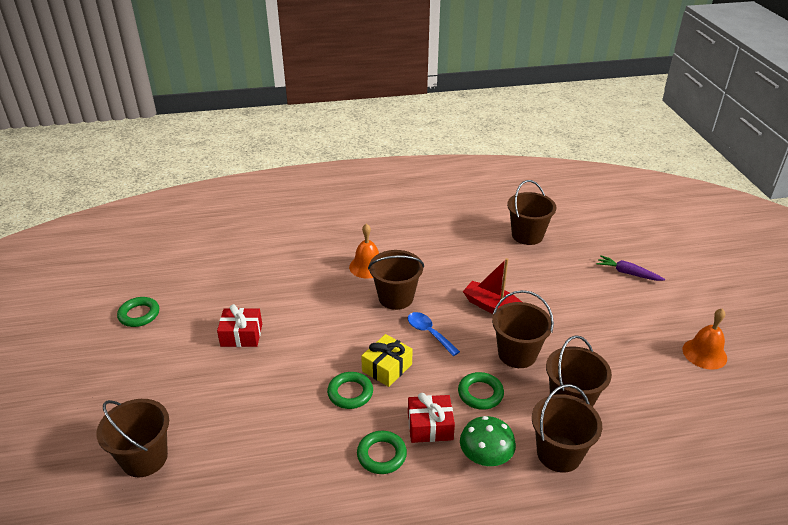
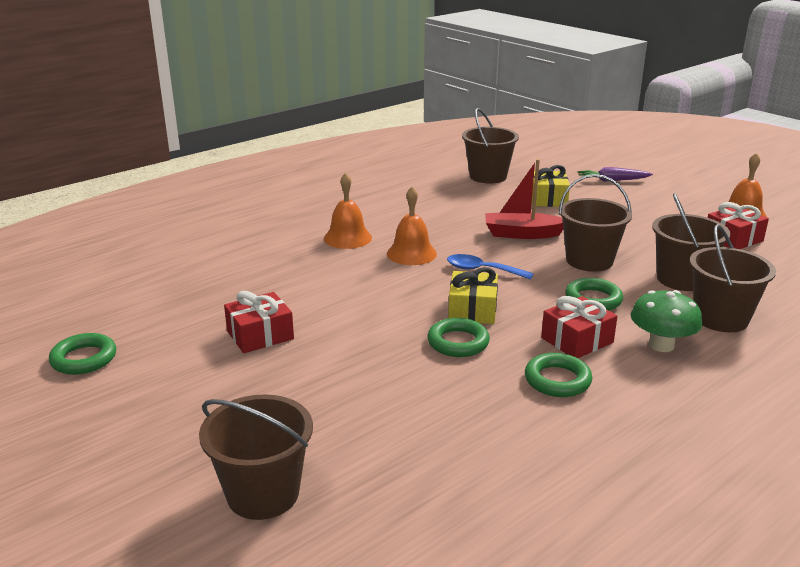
camera: 30 degrees left, 10 degrees down
brown bucket [368,250,424,310] -> orange bell [387,186,437,265]
none -> yellow gift [532,165,570,207]
none -> red gift [708,202,769,249]

